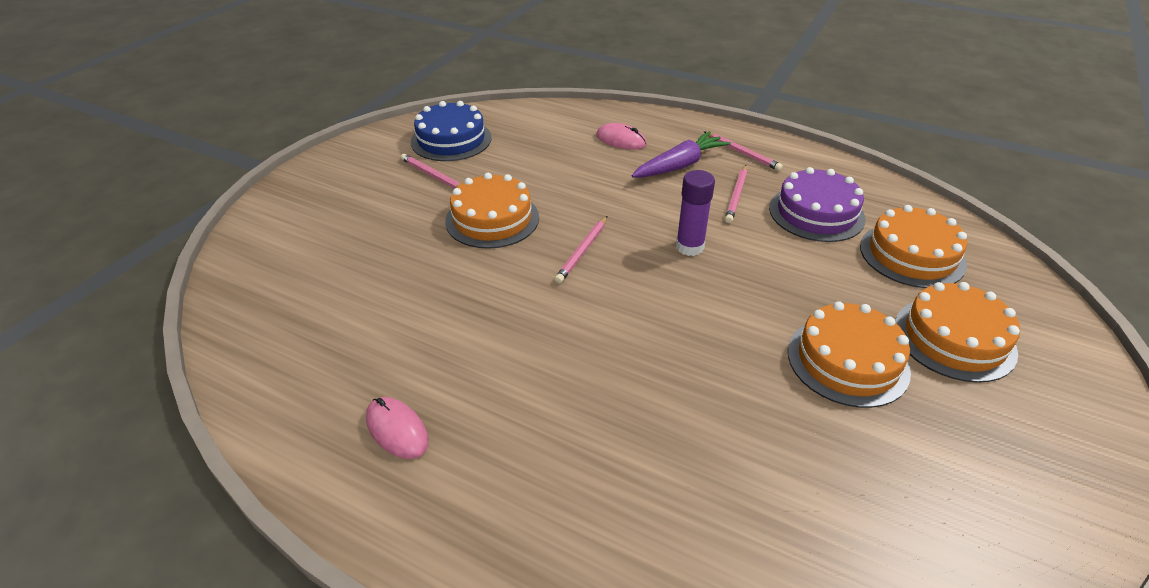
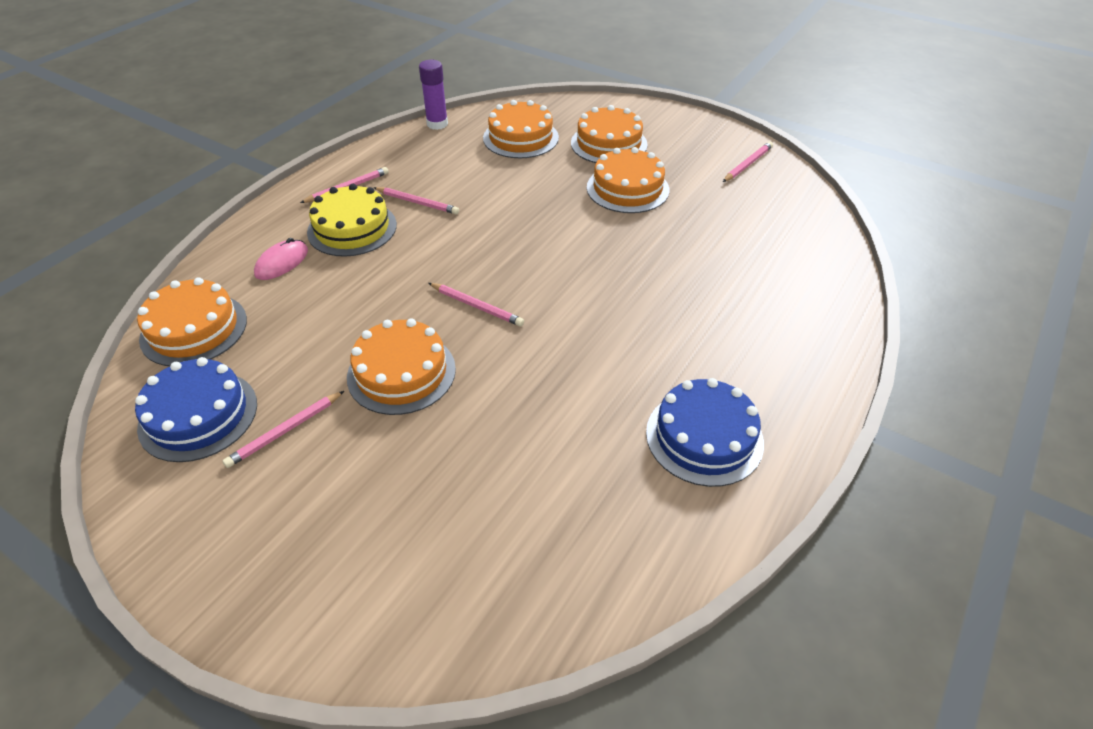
camera: 85 degrees left, 5 degrees up
pink mouse [366,397,429,459] -> blue cake [646,378,764,487]
purple carrot [632,131,731,177] -> yellow cake [307,184,397,257]
purple glue stick [676,170,715,256] -> purple glue stick moved to [419,60,448,130]
purple cake [769,167,865,242] -> none
none -> orange cake [137,277,247,366]
none -> pink pencil [723,142,773,182]

